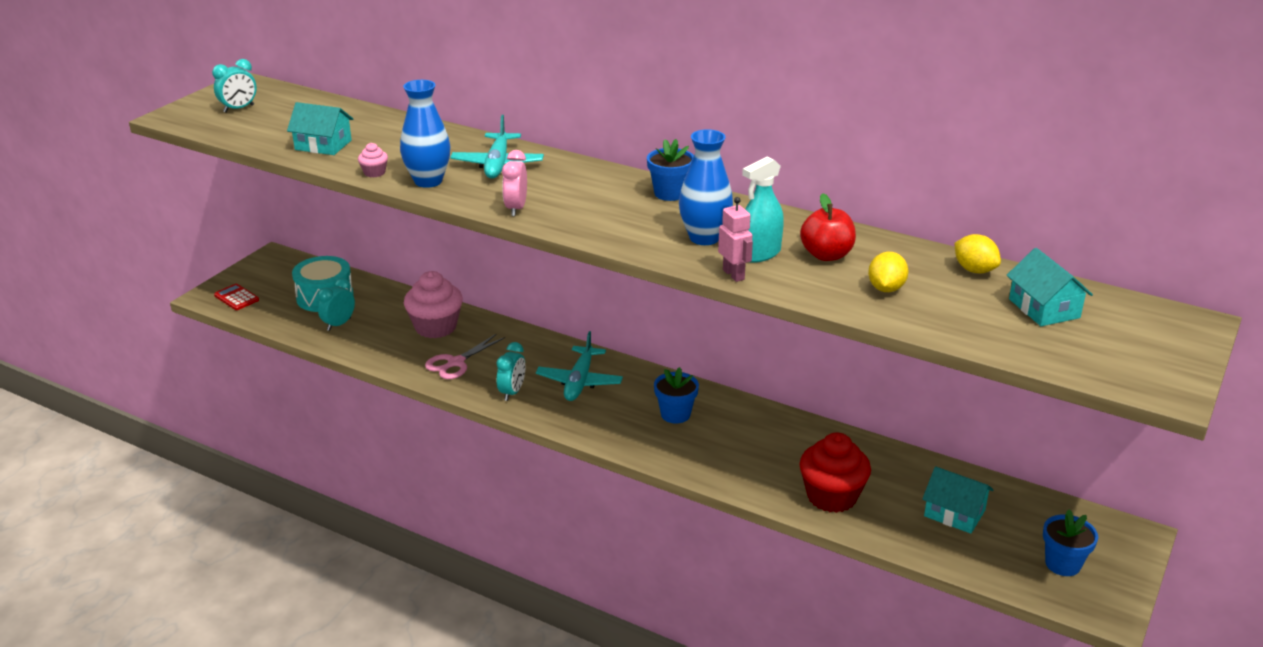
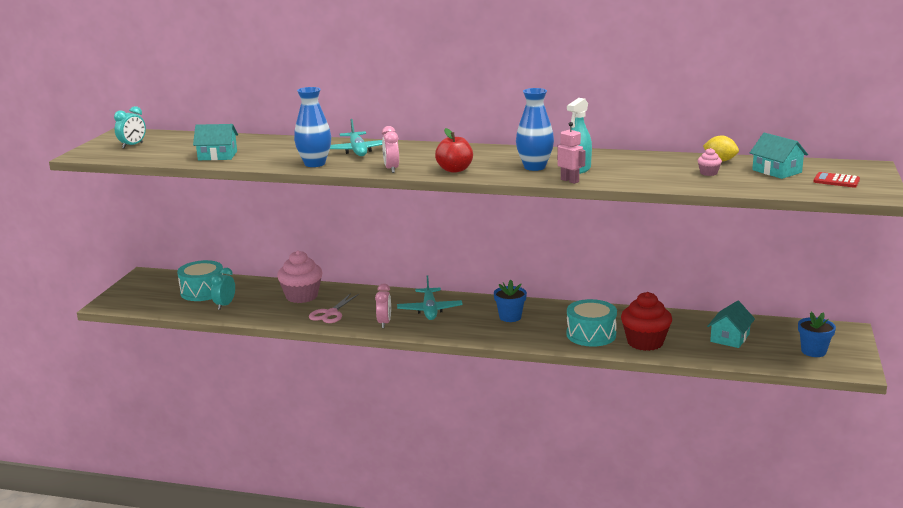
camera: 15 degrees left, 10 degrees down
red calculator [214,284,259,310] -> red calculator moved to [813,172,860,188]
pink cupcake [358,143,388,178] -> pink cupcake moved to [698,148,722,176]
turquoise clock [497,342,525,401] -> pink clock [375,284,391,328]
blue flower pot [647,139,694,201] -> none
red apple [800,193,856,261] -> red apple moved to [435,128,473,173]
yellow lemon [868,252,909,292] -> none
turquoise house [922,466,993,534] -> turquoise house turned 75 degrees counterclockwise [707,301,755,348]
none -> turquoise drum [566,299,617,347]

